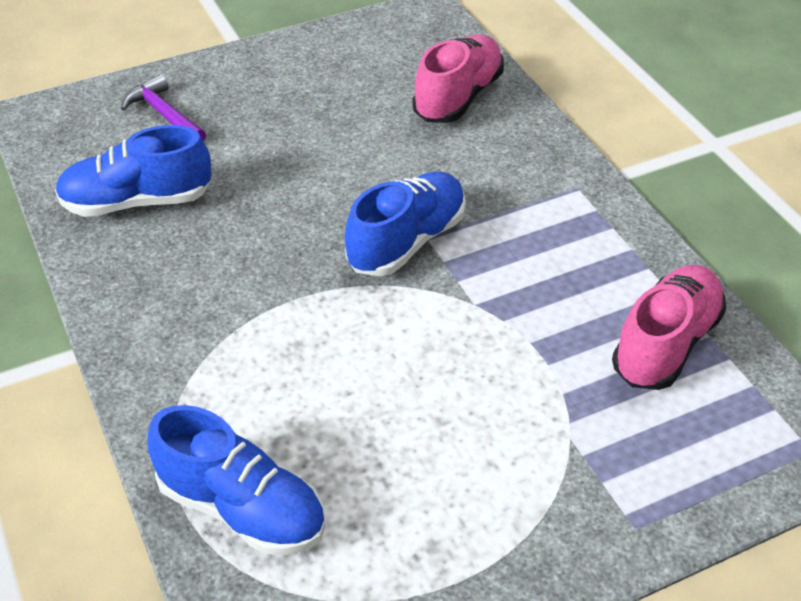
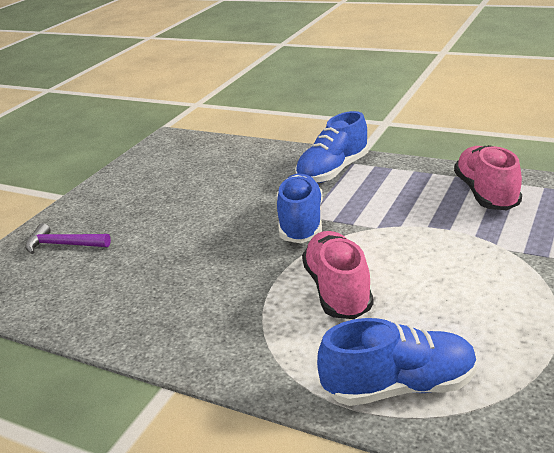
camera: 35 degrees left, 15 degrees down
blue shoe [55,125,211,217] -> blue shoe moved to [295,111,369,184]
pink shoe [412,34,504,123] -> pink shoe moved to [302,231,374,319]

